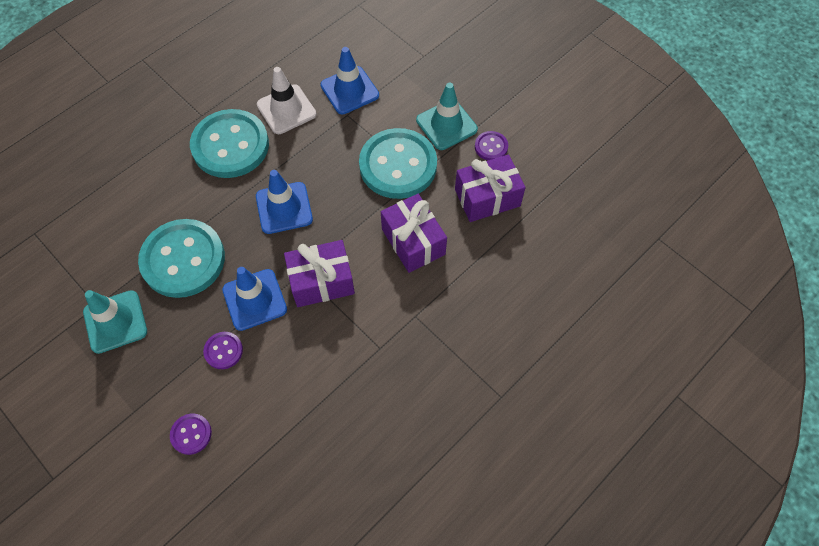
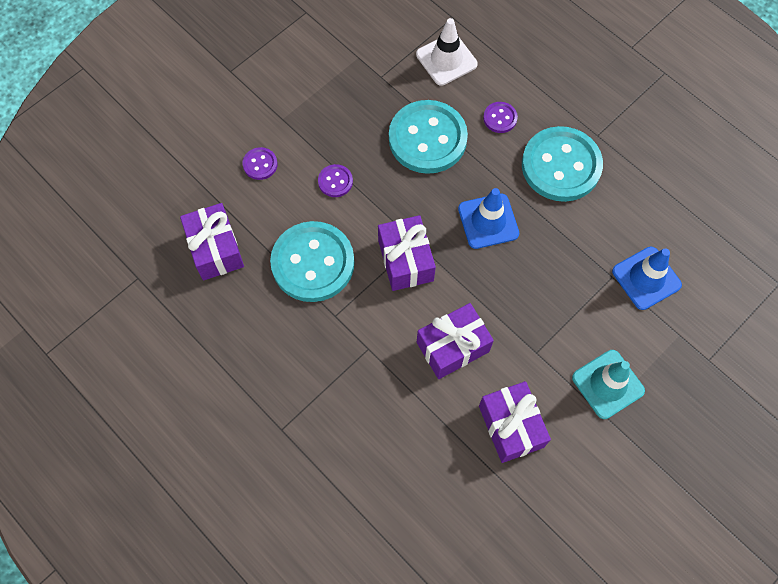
camera: 90 degrees right, 5 degrees up
turquoise traffic cone [83,290,147,354] -> none
blue traffic cone [222,267,287,331] -> none
white traffic cone [257,67,316,134] -> white traffic cone moved to [416,18,478,86]
turquoise button [359,128,437,199] -> turquoise button moved to [270,221,354,302]
purple button [475,131,508,160] -> purple button moved to [483,102,518,133]
none -> purple gift [180,203,244,280]

